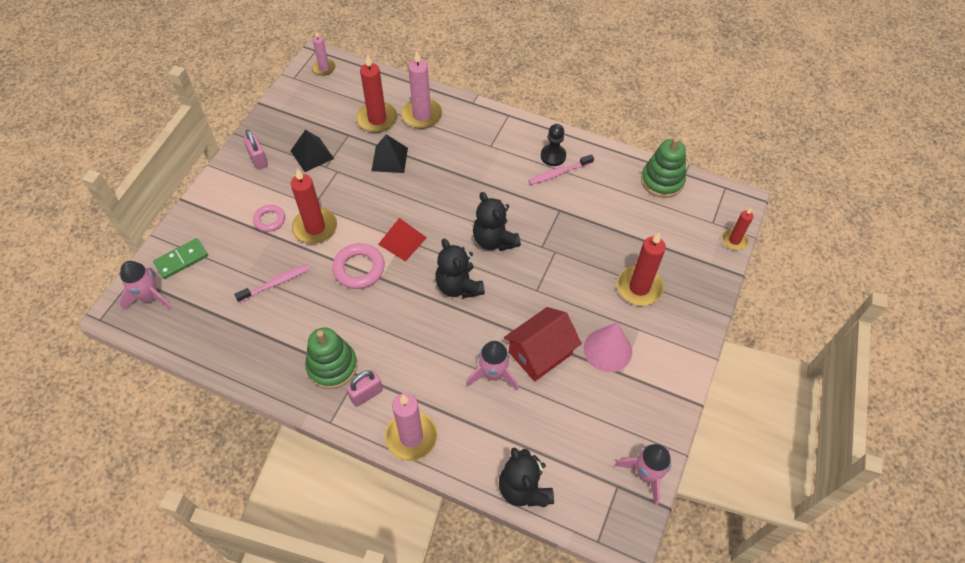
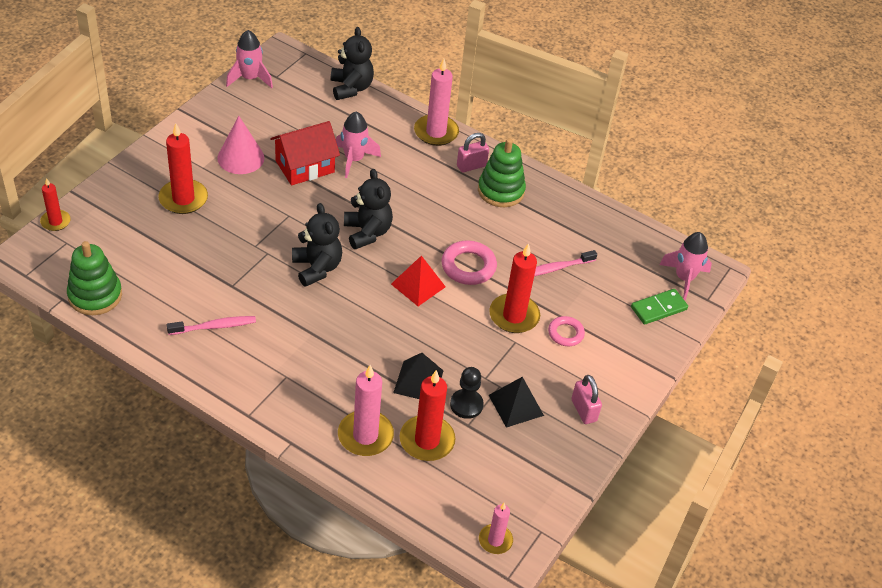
camera: 175 degrees left, 10 degrees down
black pawn [541,124,566,166] -> black pawn moved to [450,367,484,419]

